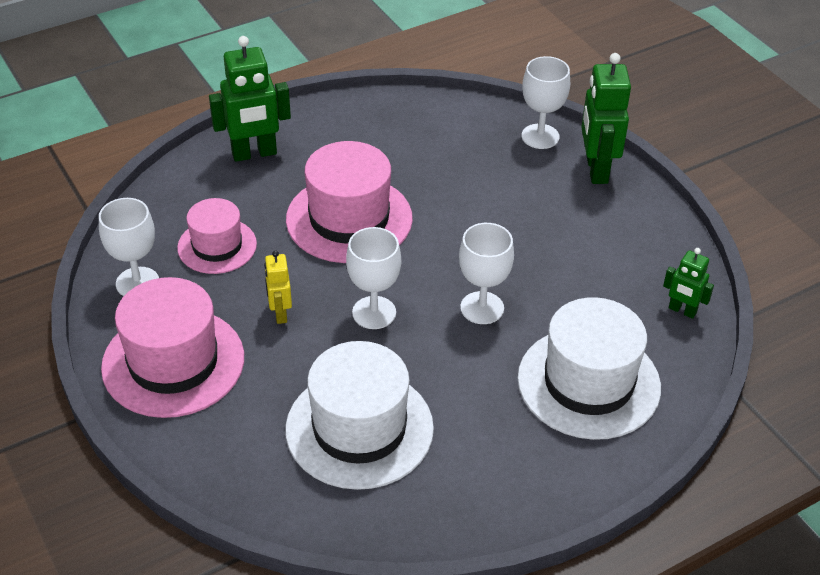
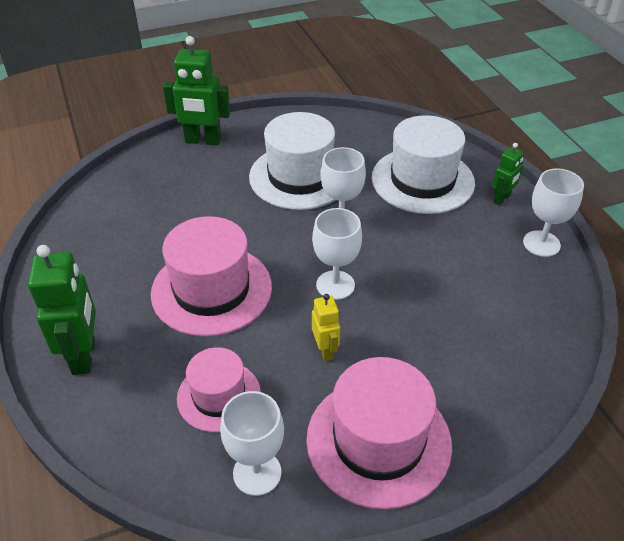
camera: 80 degrees left, 0 degrees up
yellow robot [264,250,292,324] -> yellow robot turned 105 degrees counterclockwise [312,294,340,361]
white hat [285,341,434,490] -> white hat moved to [249,112,336,210]
white goblet [522,56,570,149] -> white goblet moved to [523,168,584,257]
green robot [663,248,714,319] -> green robot moved to [492,143,524,205]

